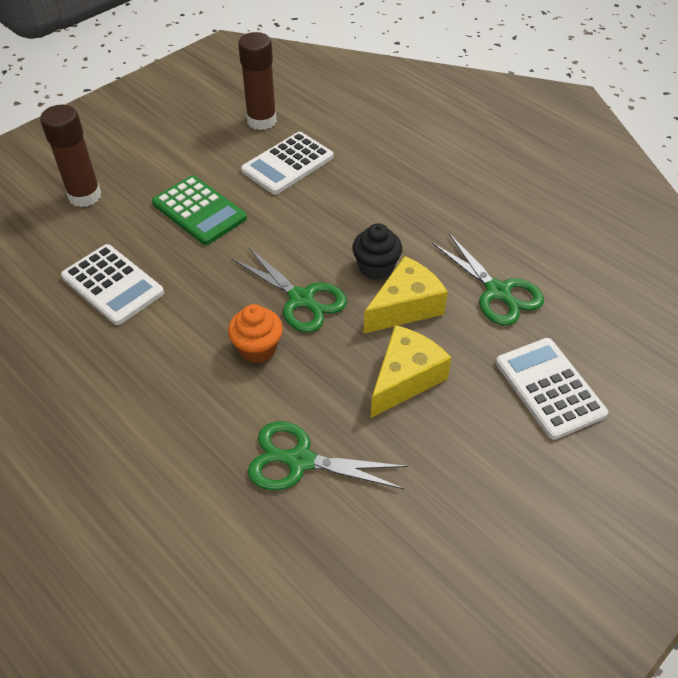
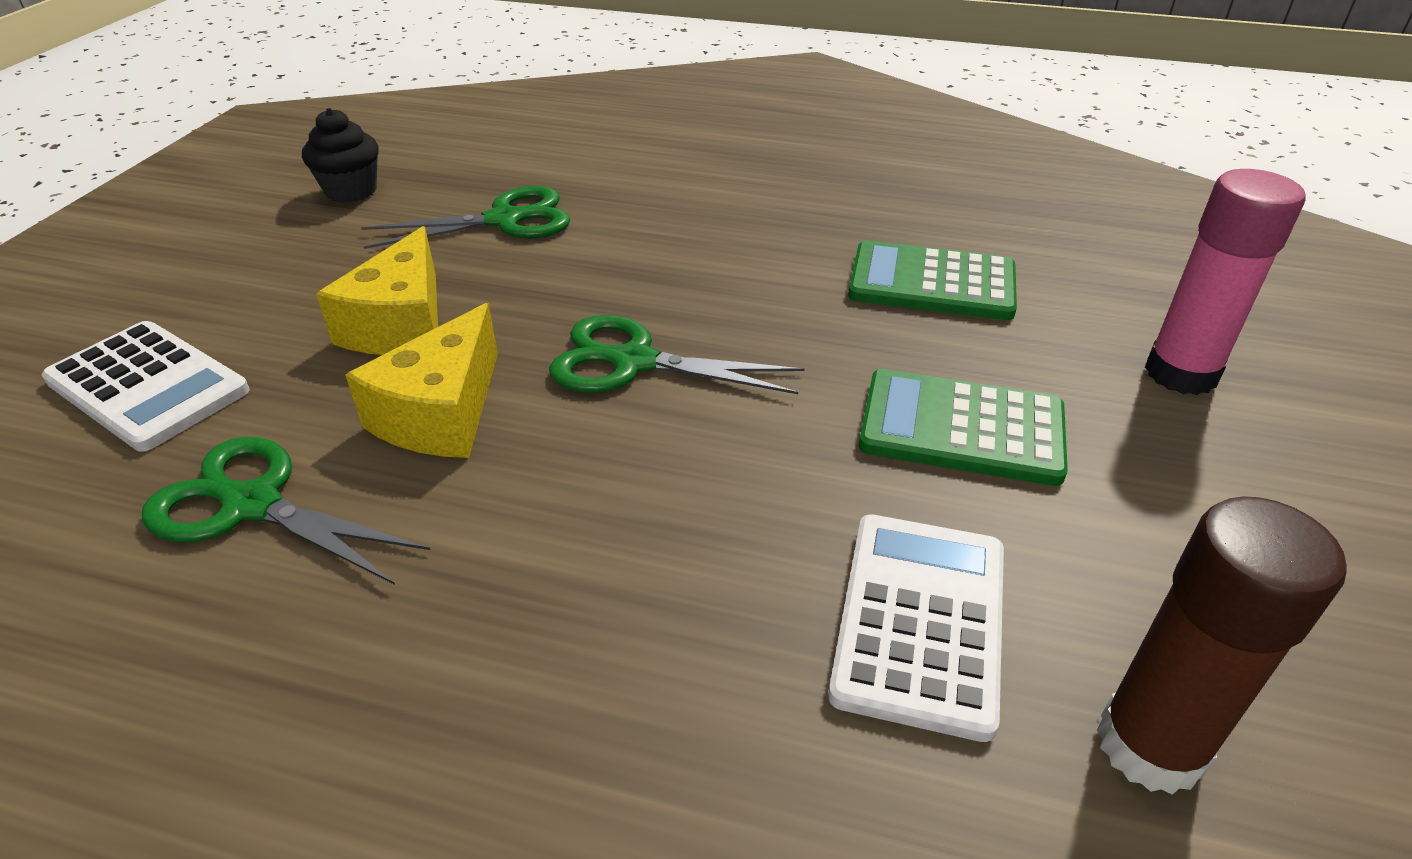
camera: 150 degrees right, 10 degrees down
brown glue stick [40,105,101,207] -> pink glue stick [1145,169,1306,395]
white calculator [61,244,164,325] -> green calculator [848,240,1017,320]
orange cupcake [228,304,283,363] -> none
black cupcake [352,223,402,280] -> black cupcake moved to [302,108,379,203]

